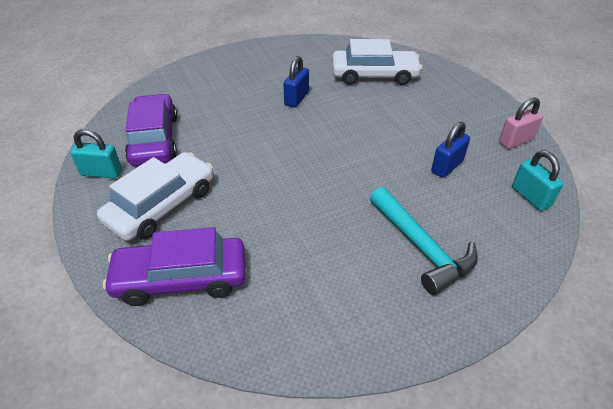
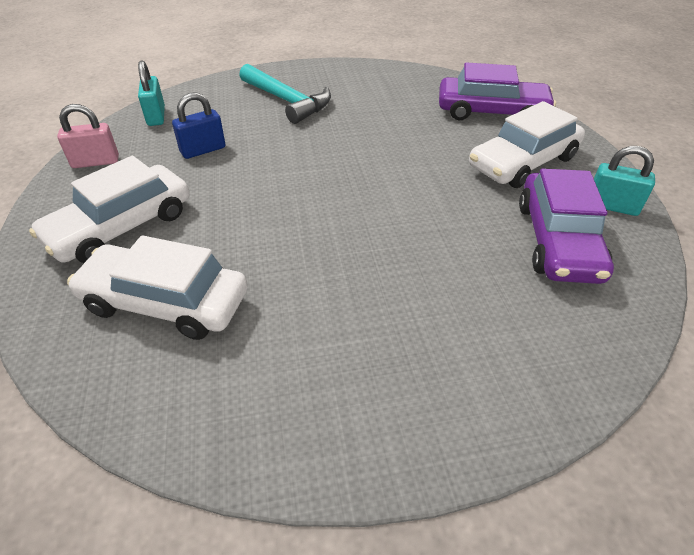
camera: 165 degrees left, 0 degrees up
blue padlock [283,56,309,108] -> none
turquoise hammer [370,187,478,295] -> turquoise hammer turned 150 degrees clockwise [239,64,331,124]
none -> white car [29,156,190,263]

